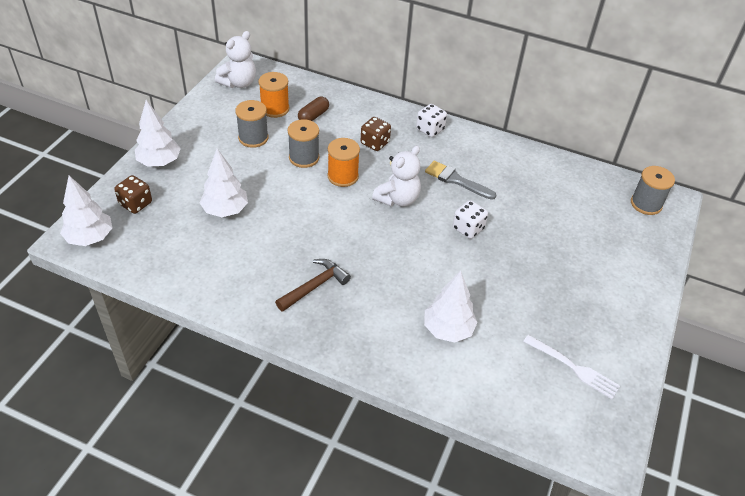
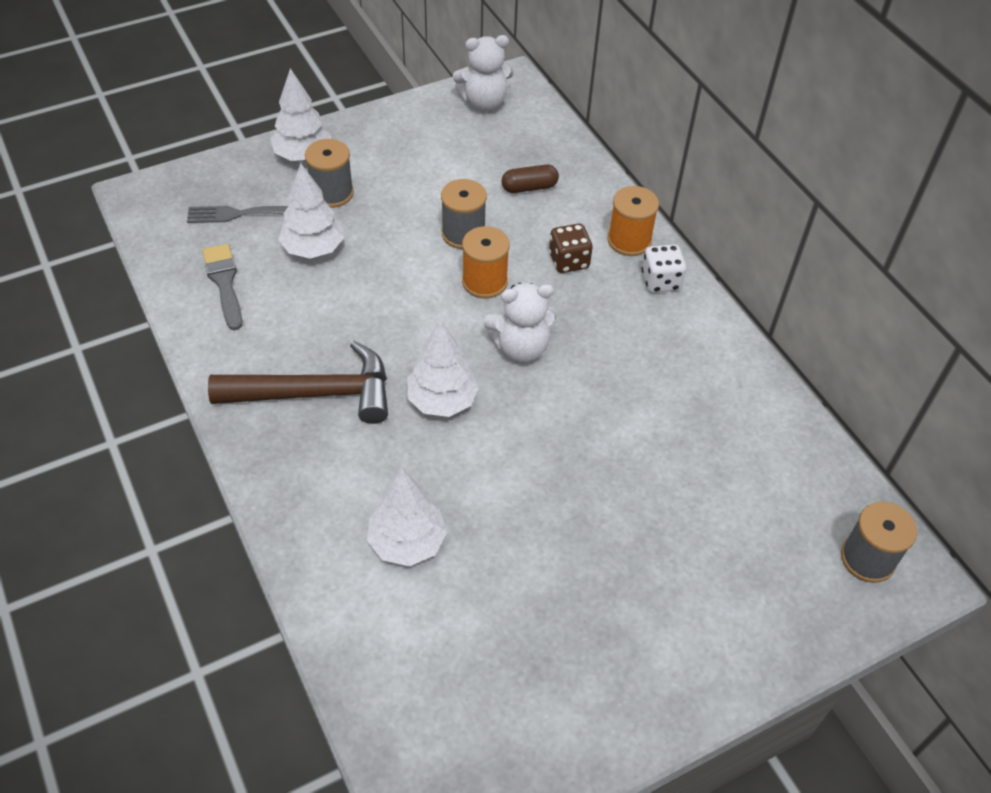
camera: 40 degrees right, 5 degrees up
white tree [60,176,112,246] -> white tree moved to [407,319,479,417]
brown dice [114,175,152,214] -> none
grey spool [235,100,268,148] -> grey spool moved to [305,139,354,208]
orange spool [259,72,290,118] -> orange spool moved to [608,186,659,256]
brown hammer [275,259,351,312] -> brown hammer [208,341,388,424], size x1.61
grey brush [425,161,496,200] -> grey brush moved to [202,244,243,330]
white dice [453,200,488,239] -> none
white fork [523,335,620,399] -> none
none -> grey fork [187,206,288,223]

